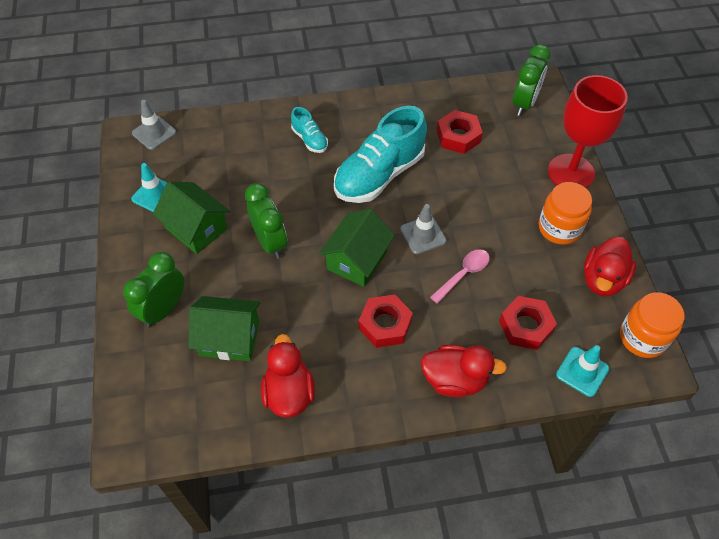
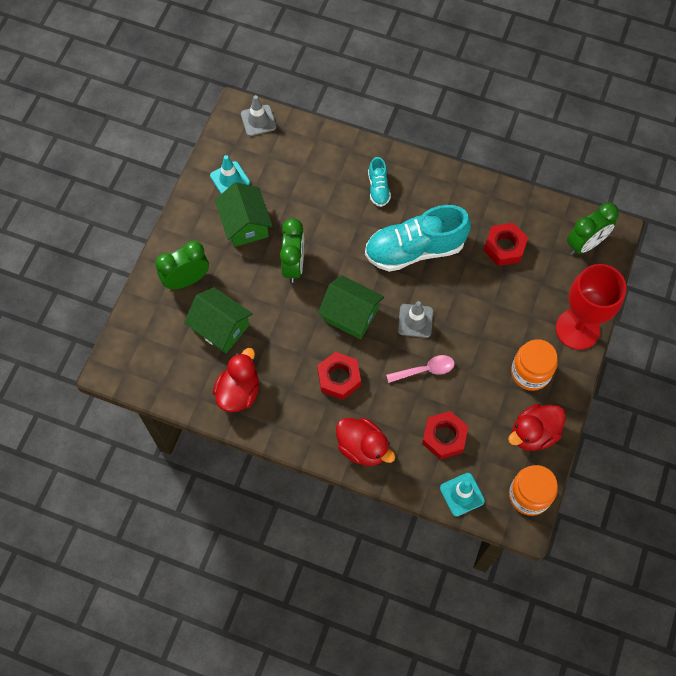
camera: 30 degrees right, 10 degrees up
green house [319,209,395,287] -> green house turned 60 degrees clockwise [318,275,384,339]

